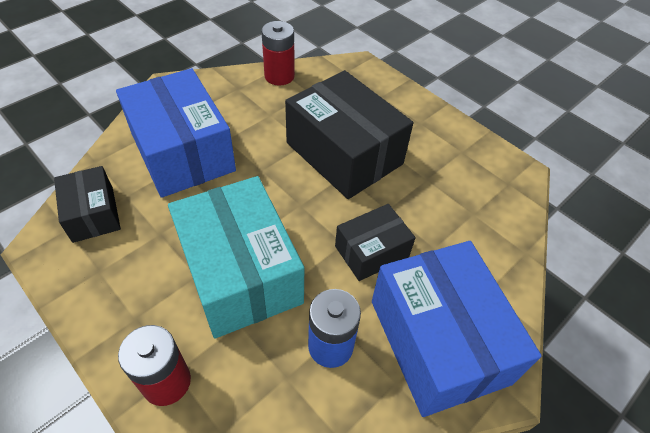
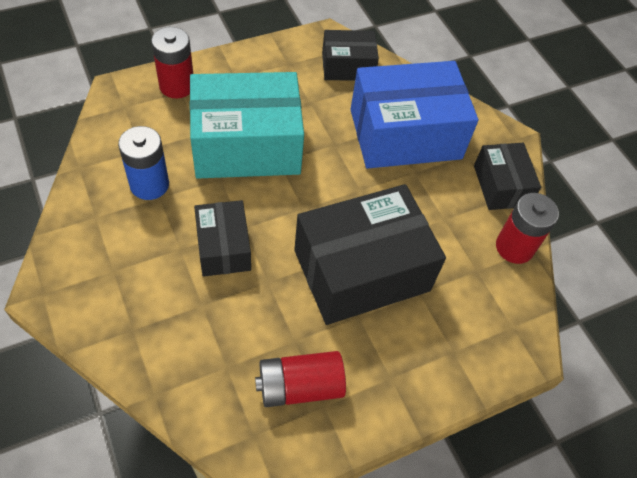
camera: 105 degrees right, 5 degrees up
blue box [372,241,542,417] -> none
none -> red battery [255,351,346,407]
none -> black box [474,143,541,210]

